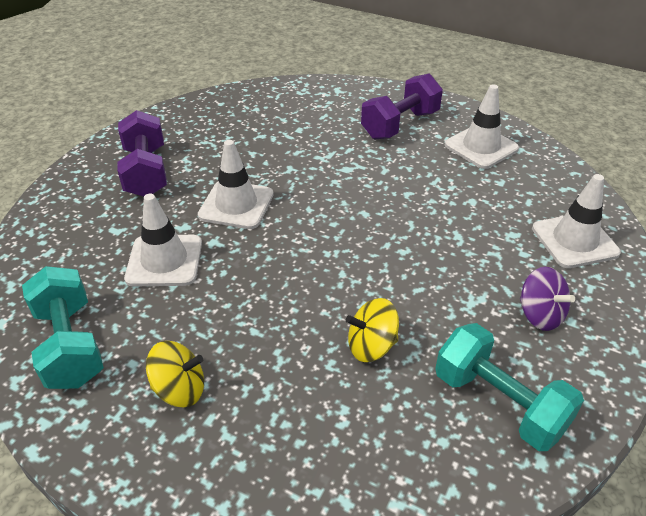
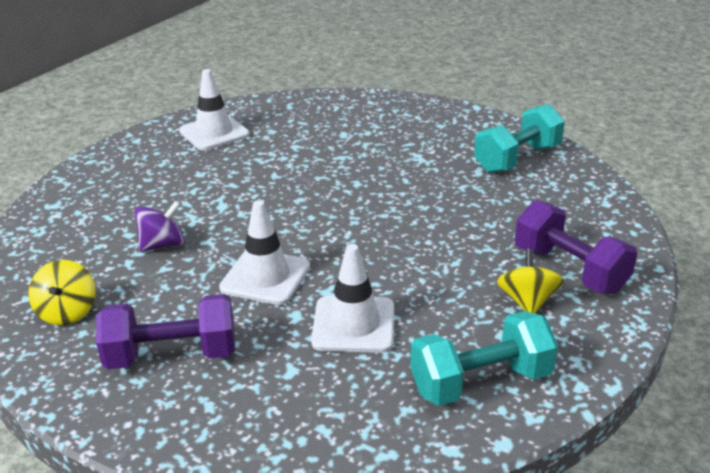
camera: 85 degrees left, 10 degrees down
yellow spinning top [346,298,399,362] -> yellow spinning top moved to [28,260,96,325]
purple dumbbell [361,73,443,139] -> purple dumbbell moved to [515,200,637,294]
purple spinning top [520,267,575,331] -> purple spinning top moved to [134,201,184,252]
white traffic cone [532,174,621,268] -> none

